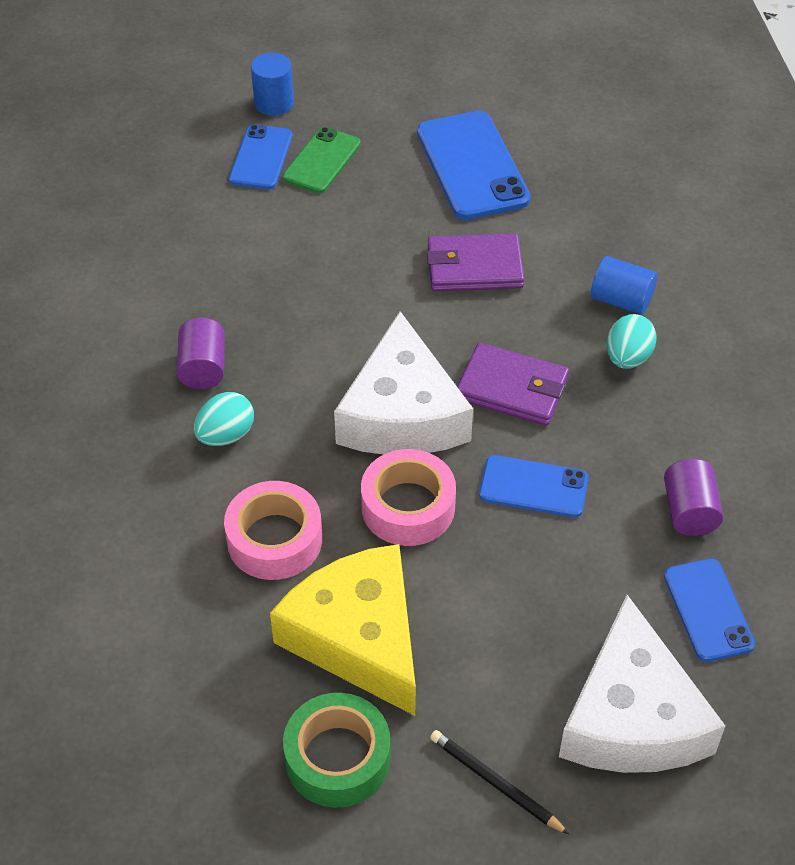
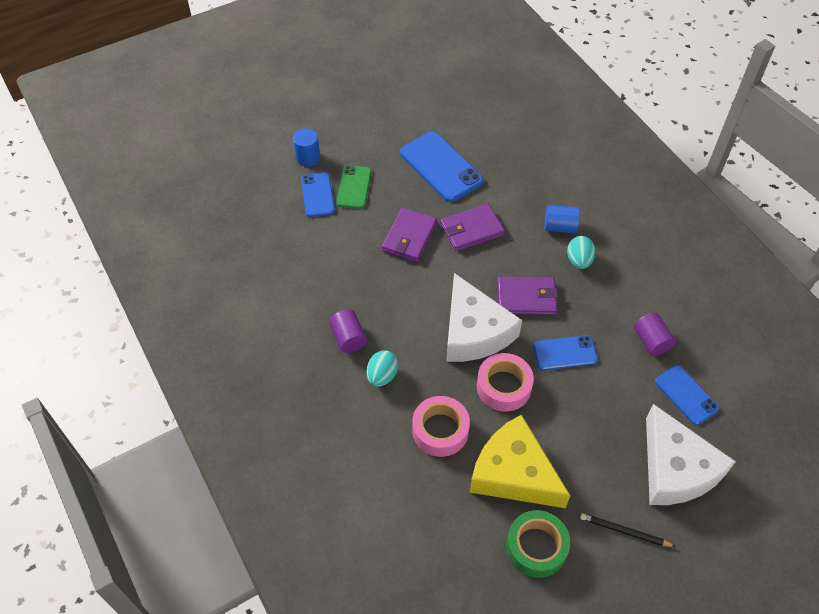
camera: 20 degrees left, 5 degrees up
none -> purple wallet [382,208,437,262]

